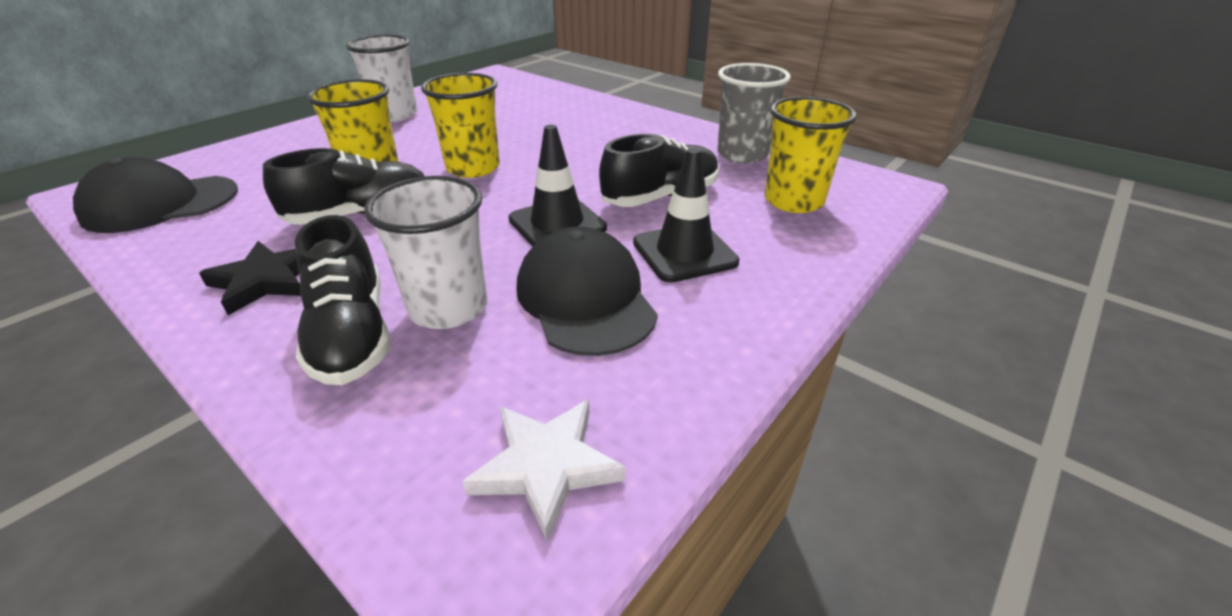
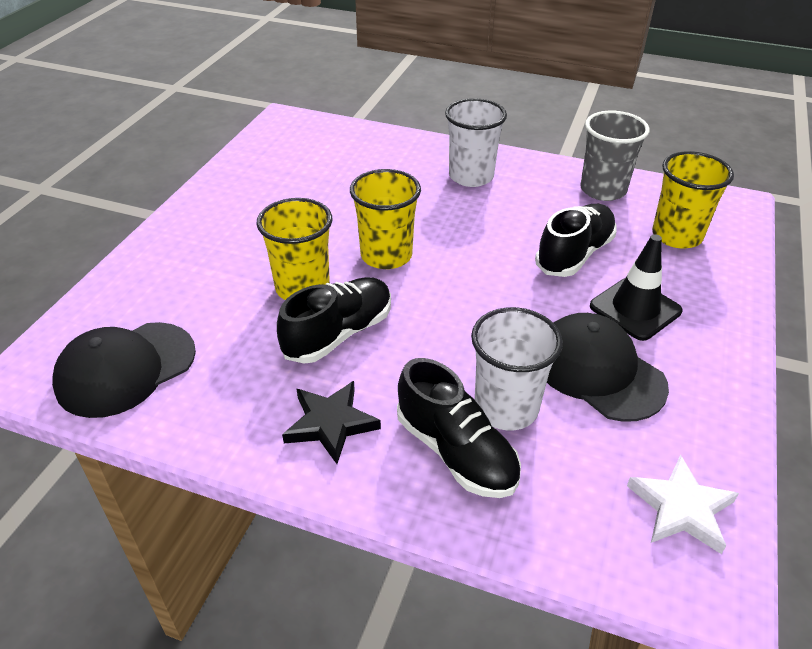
camera: 20 degrees left, 5 degrees up
white cup [346,35,417,122] -> white cup moved to [445,98,507,187]
black traffic cone [508,125,607,247] -> none

